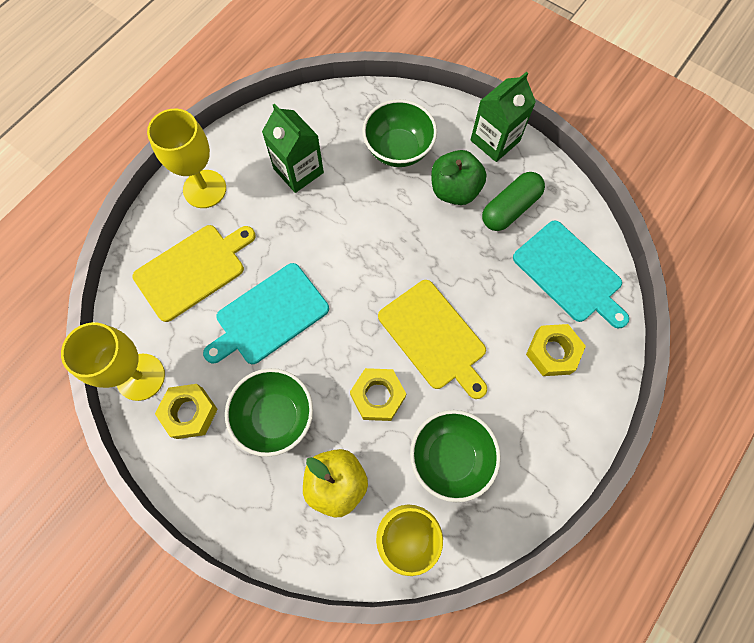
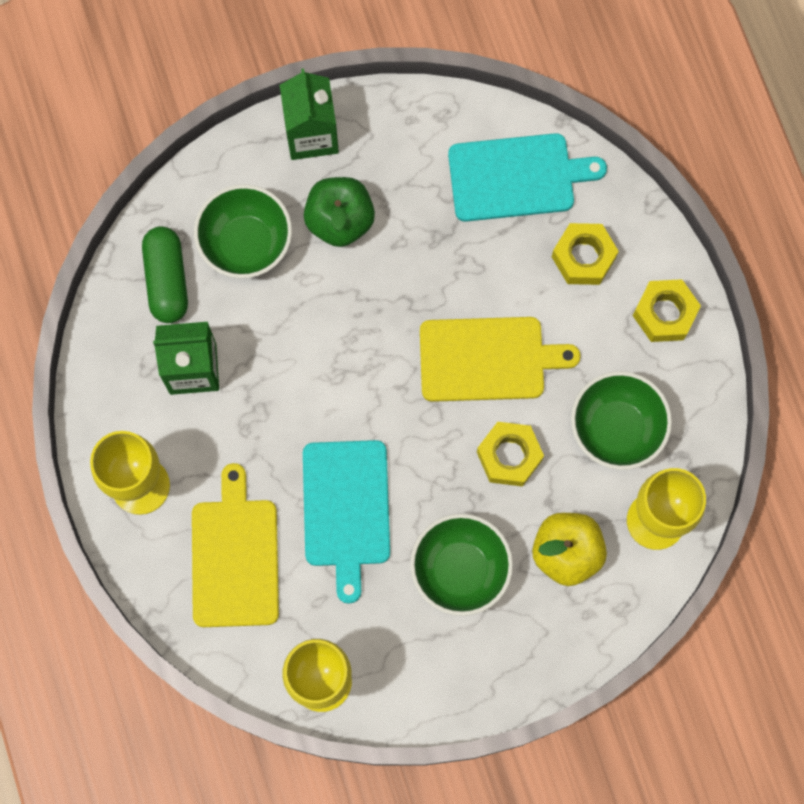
camera: 55 degrees left, 5 degrees up
yellow nut [155,384,218,439] -> yellow nut moved to [633,279,701,342]
green capsule [482,172,545,231] -> green capsule moved to [142,226,188,323]

